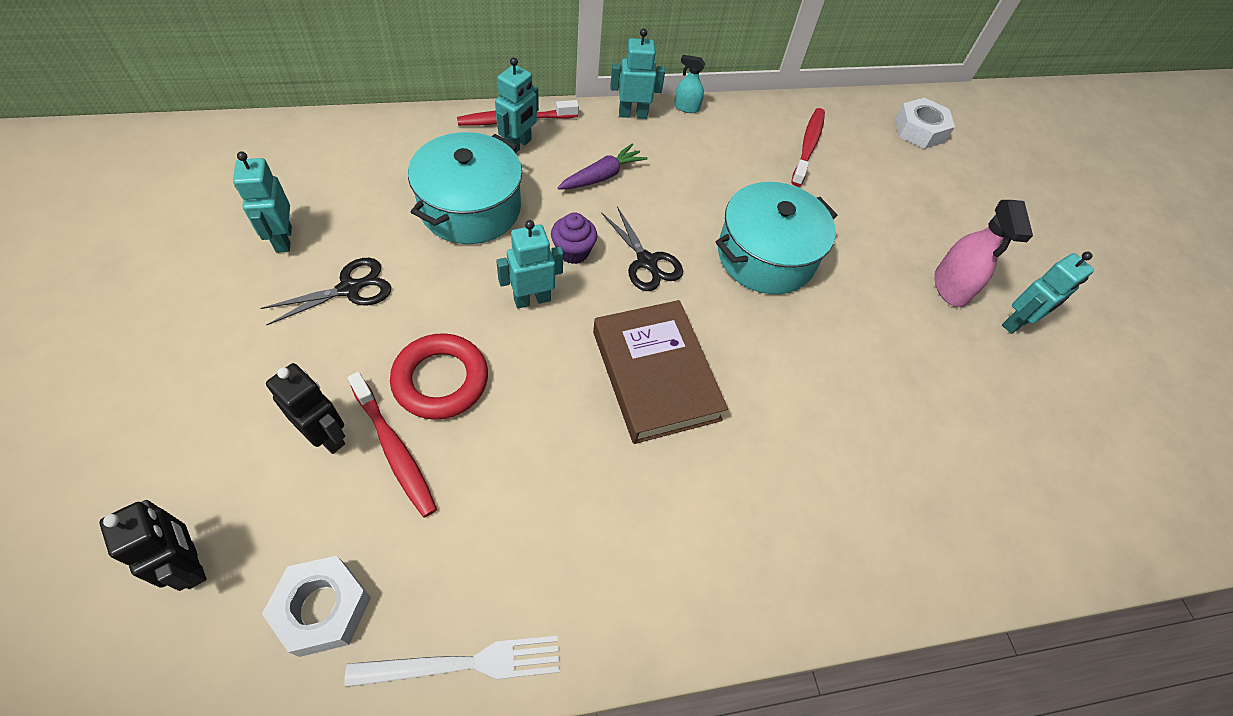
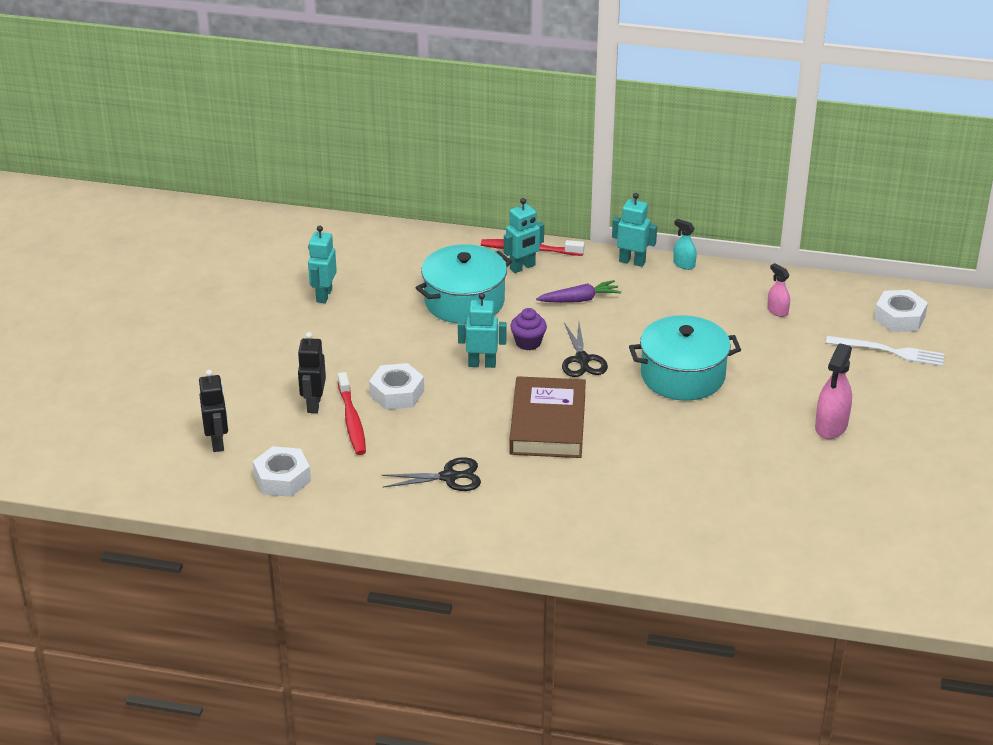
camera: 30 degrees right, 20 degrees down
black scissors [260,258,391,325] -> black scissors moved to [381,457,481,491]
black robot [266,363,345,454] -> black robot turned 150 degrees counterclockwise [297,332,326,413]
white fork [344,636,560,687] -> white fork moved to [826,336,944,366]
red ring [390,333,488,420] -> white nut [369,363,424,410]
red toothbrush [791,108,825,186] -> pink spray bottle [767,263,790,317]
turquoise robot [1002,251,1094,334] -> none

